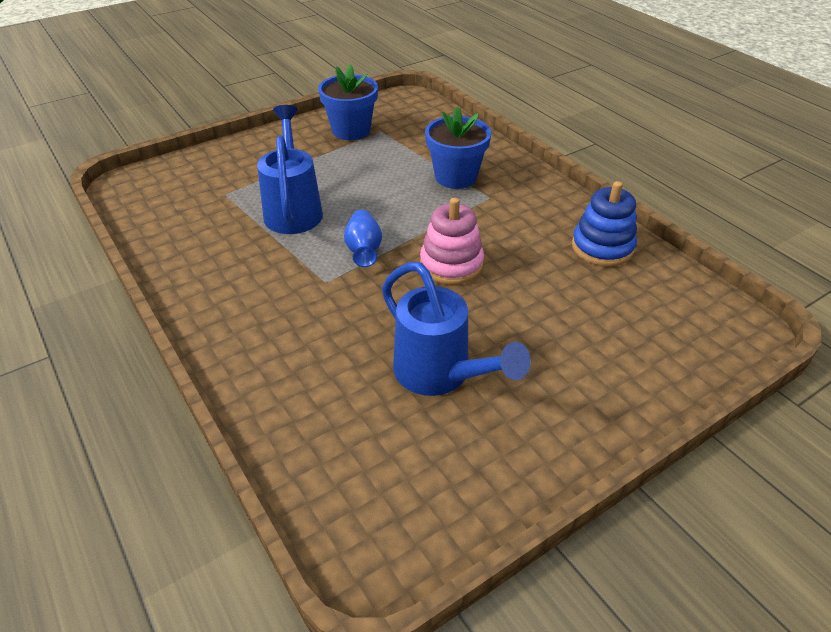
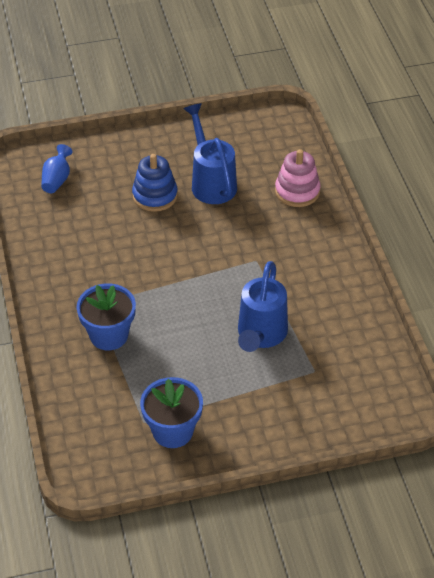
camera: 160 degrees left, 5 degrees up
blue vase [344,210,382,267] -> blue vase moved to [41,144,72,193]
pink stacking toy [420,198,484,285] -> pink stacking toy moved to [275,149,321,207]
blue stacking toy [572,181,637,267] -> blue stacking toy moved to [132,154,178,212]

